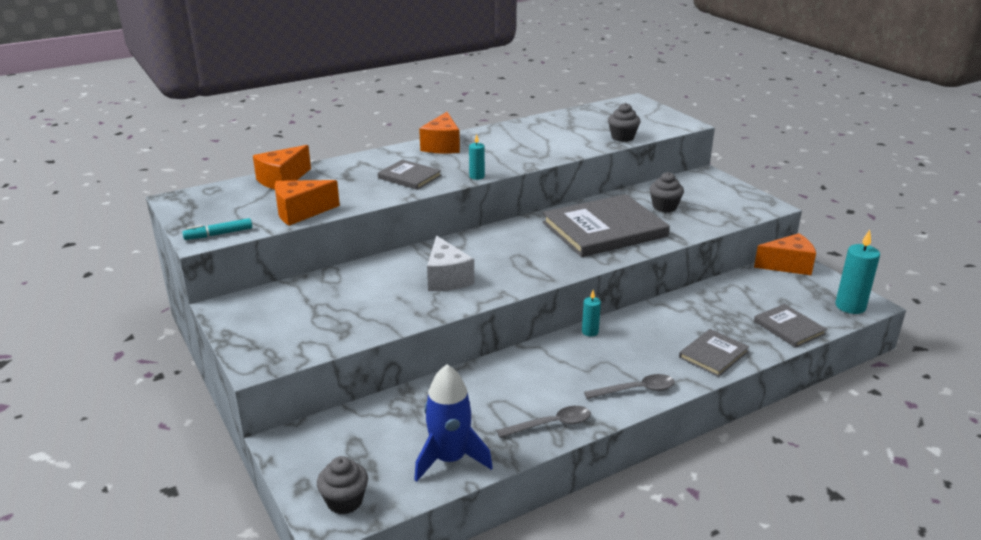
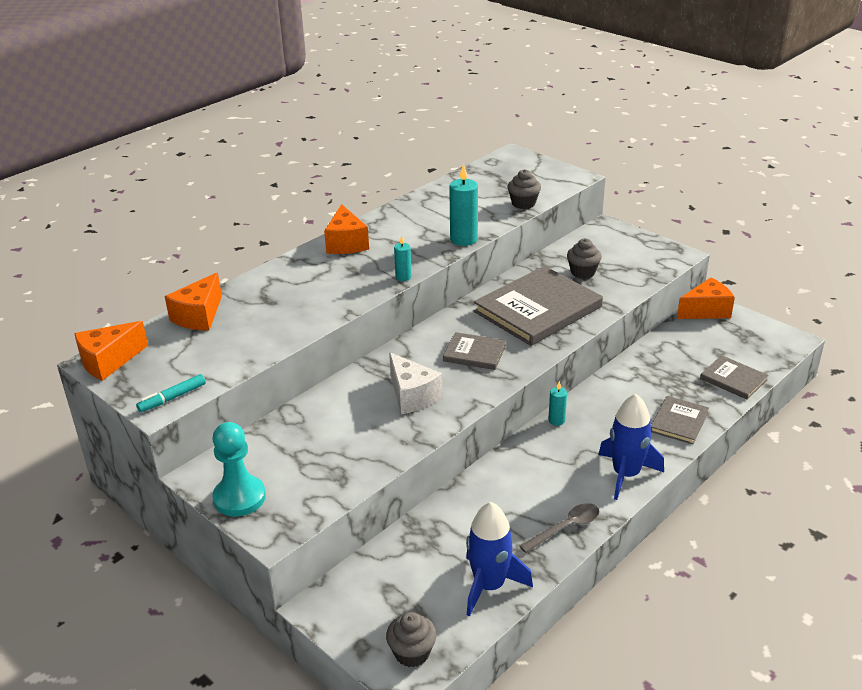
camera: 15 degrees left, 5 degrees up
orange cheese [275,180,340,226] -> orange cheese moved to [74,321,148,381]
grey book [378,159,442,190] -> grey book moved to [443,332,506,370]
grey spoon [584,374,675,399] -> blue rocket [598,394,664,500]
turquoise candle [835,230,880,314] -> turquoise candle moved to [449,164,478,246]
none -> turquoise pawn [212,422,266,516]

